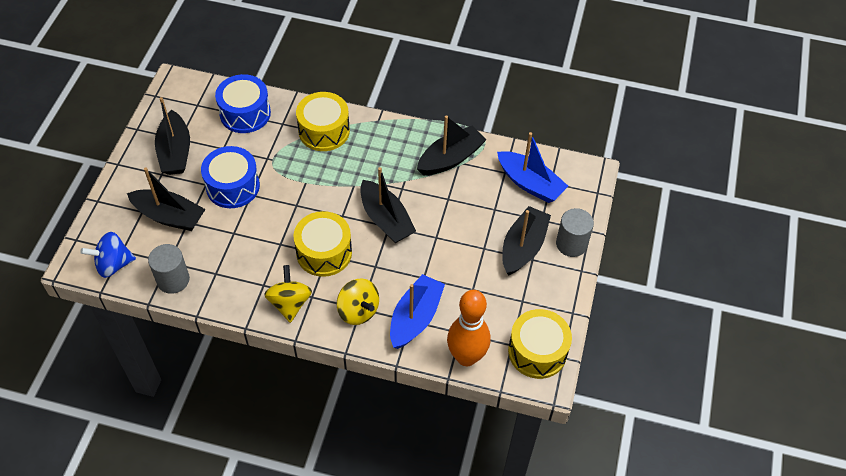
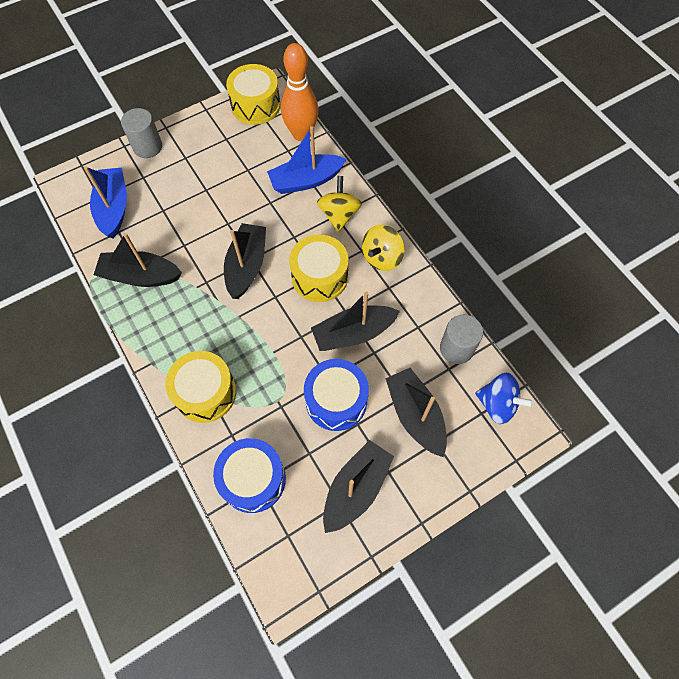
camera: 135 degrees left, 10 degrees up
black boat [502,206,551,275] -> black boat moved to [311,291,400,351]

